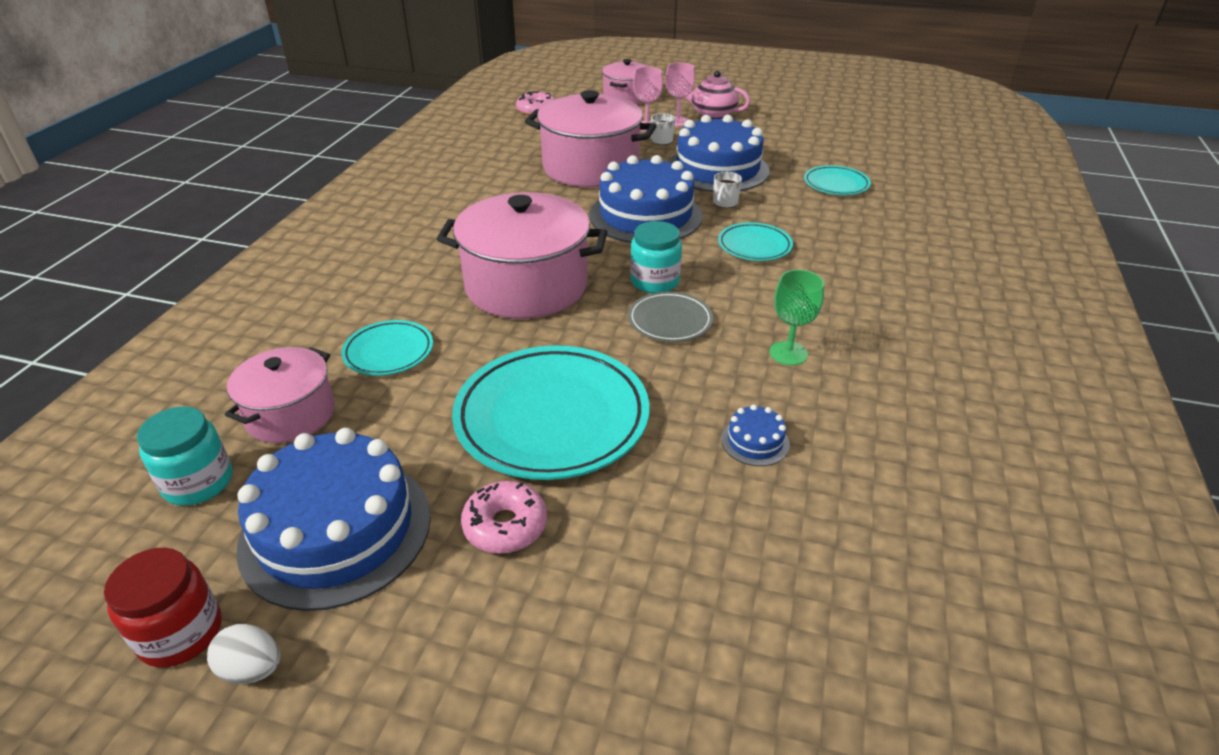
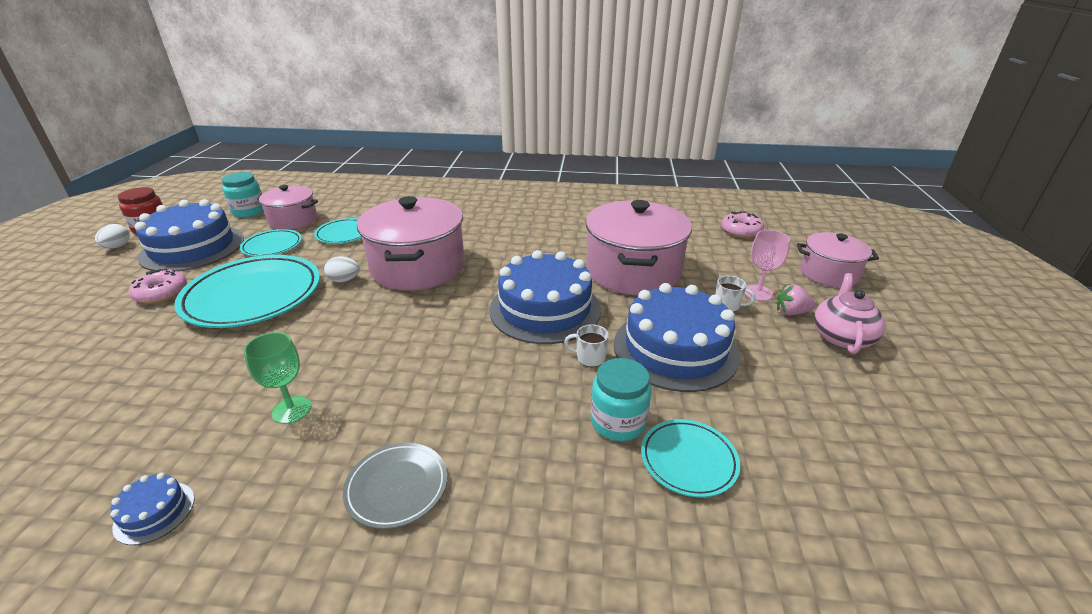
camera: 80 degrees right, 5 degrees down
grey plate [628,292,713,342] -> grey plate moved to [343,442,447,529]
turquoise jar [630,221,682,293] -> turquoise jar moved to [591,358,651,441]
pink goblet [666,62,695,126] -> pink strawberry [777,284,816,315]
turquoise plate [718,222,793,261] -> turquoise plate moved to [240,229,302,257]
blue cake [721,404,790,466] -> blue cake moved to [110,473,195,545]
none -> white egg [324,256,360,282]

